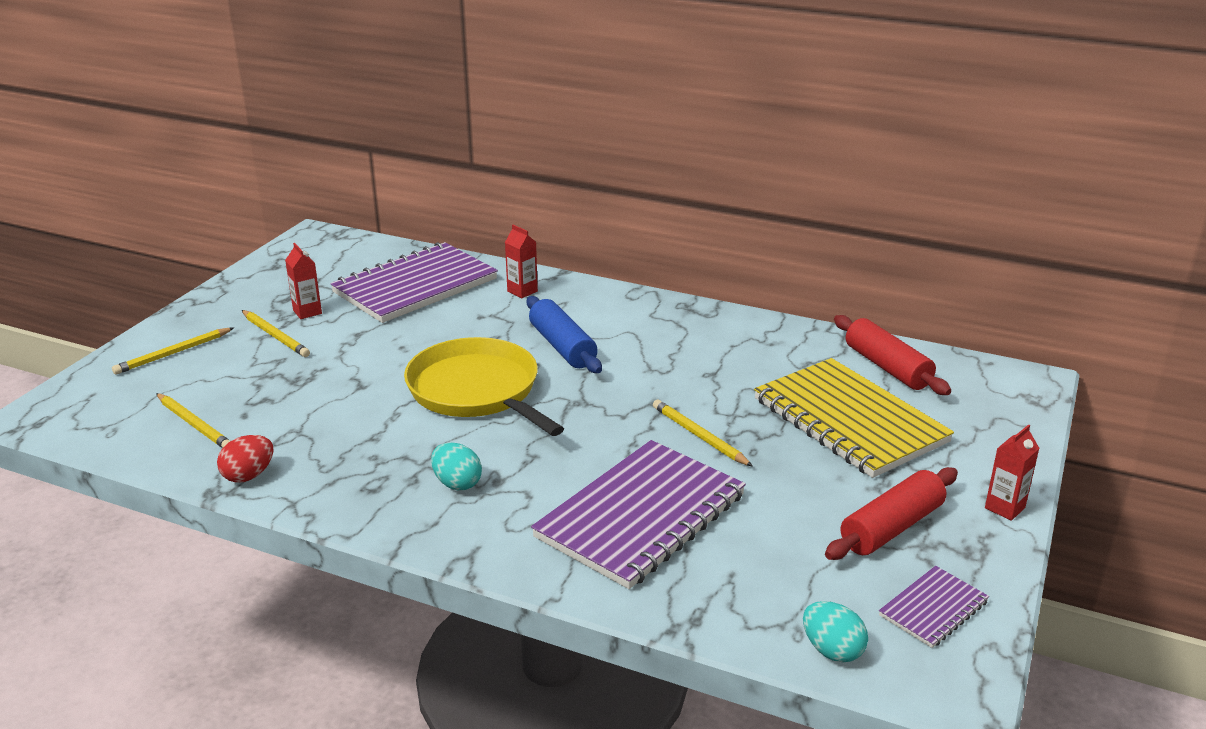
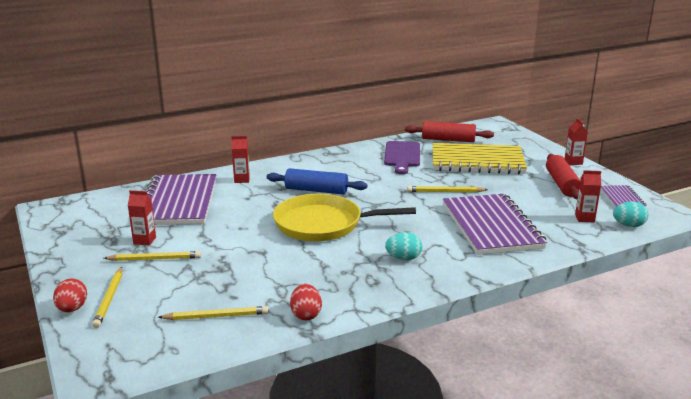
camera: 50 degrees left, 5 degrees down
none -> red egg [53,278,87,312]
none -> purple cutting board [384,141,420,174]
none -> red carton [575,170,601,222]

